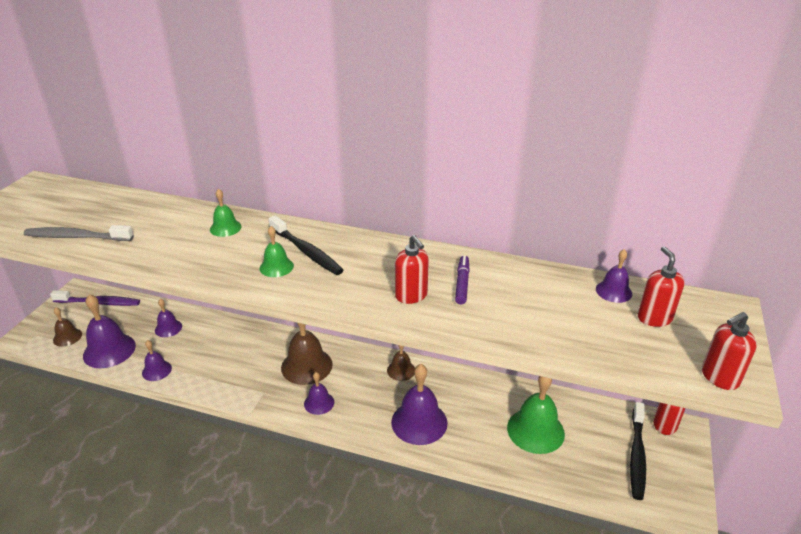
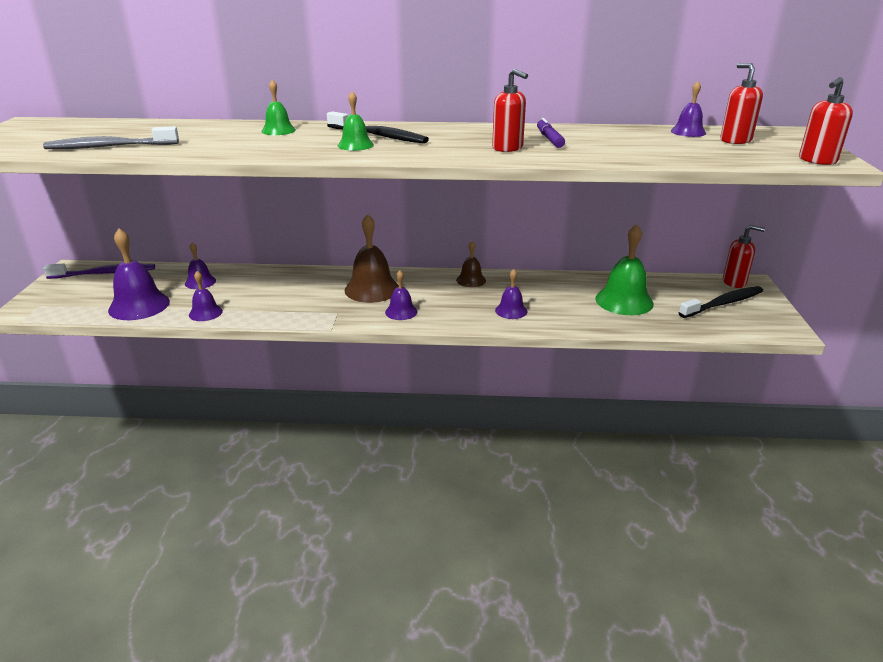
camera: 15 degrees left, 5 degrees down
brown bell [53,307,82,347] -> none
purple bell [391,364,448,445] -> purple bell [495,269,527,319], size x0.55
black toothbrush [630,402,646,500] -> black toothbrush turned 120 degrees counterclockwise [679,286,763,318]

